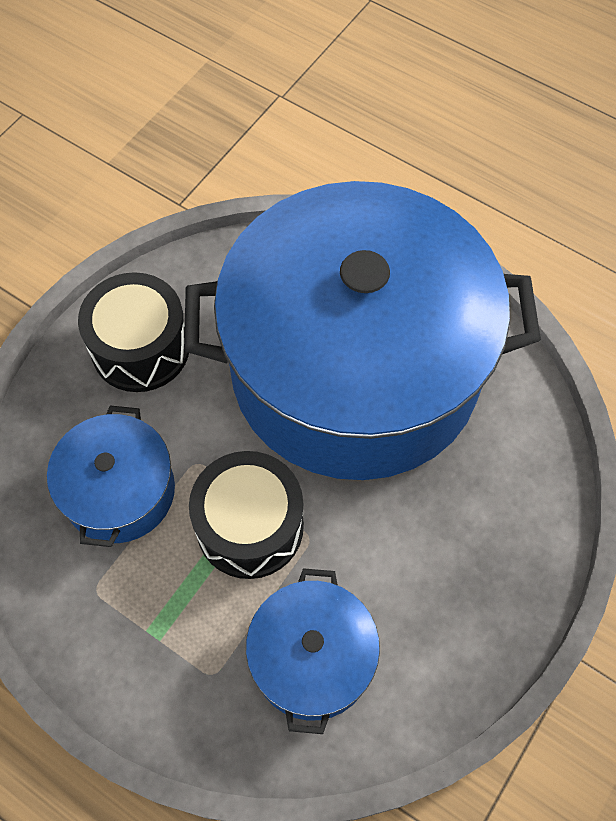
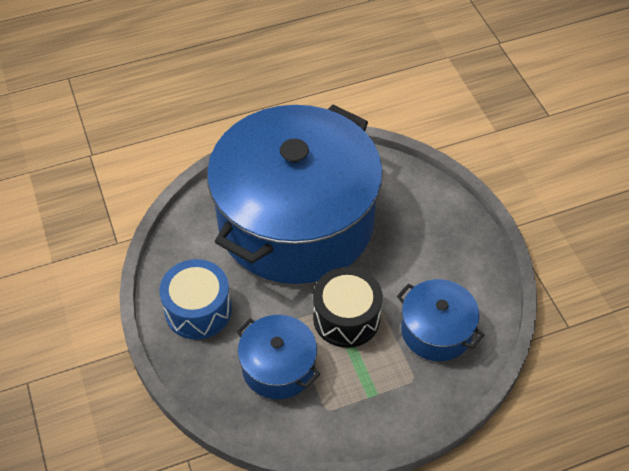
camera: 55 degrees left, 10 degrees down
black drum [78,272,189,392] -> blue drum [159,259,232,340]

